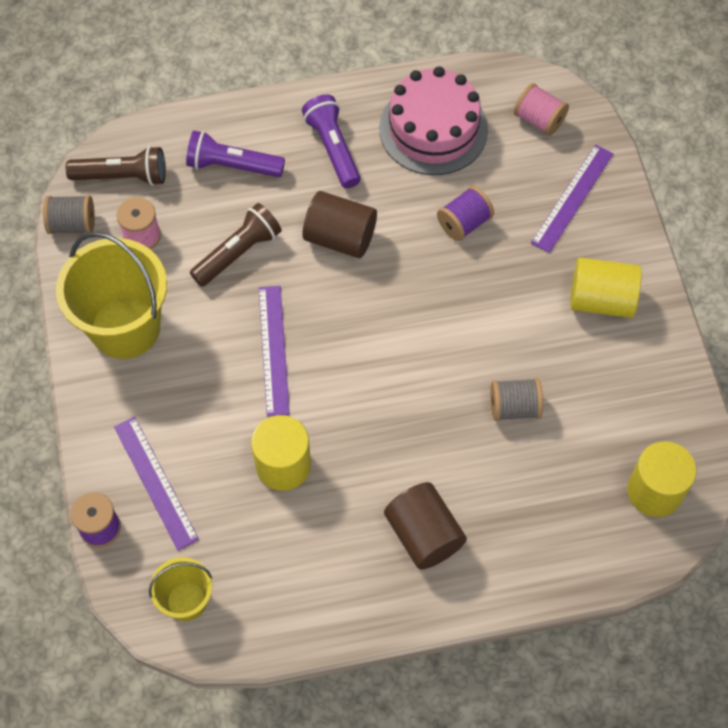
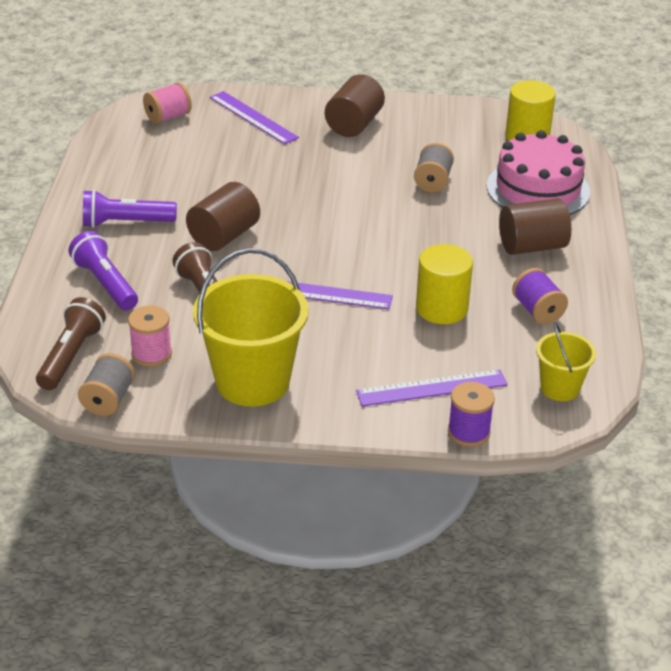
camera: 75 degrees left, 25 degrees down
purple flashlight [186,130,285,177] -> purple flashlight turned 120 degrees clockwise [68,231,138,310]
pink cake [379,66,488,175] -> pink cake moved to [487,130,590,215]
purple spool [437,186,494,241] -> purple spool moved to [512,268,568,324]
yellow cylinder [570,258,642,318] -> brown cylinder [325,74,385,137]

